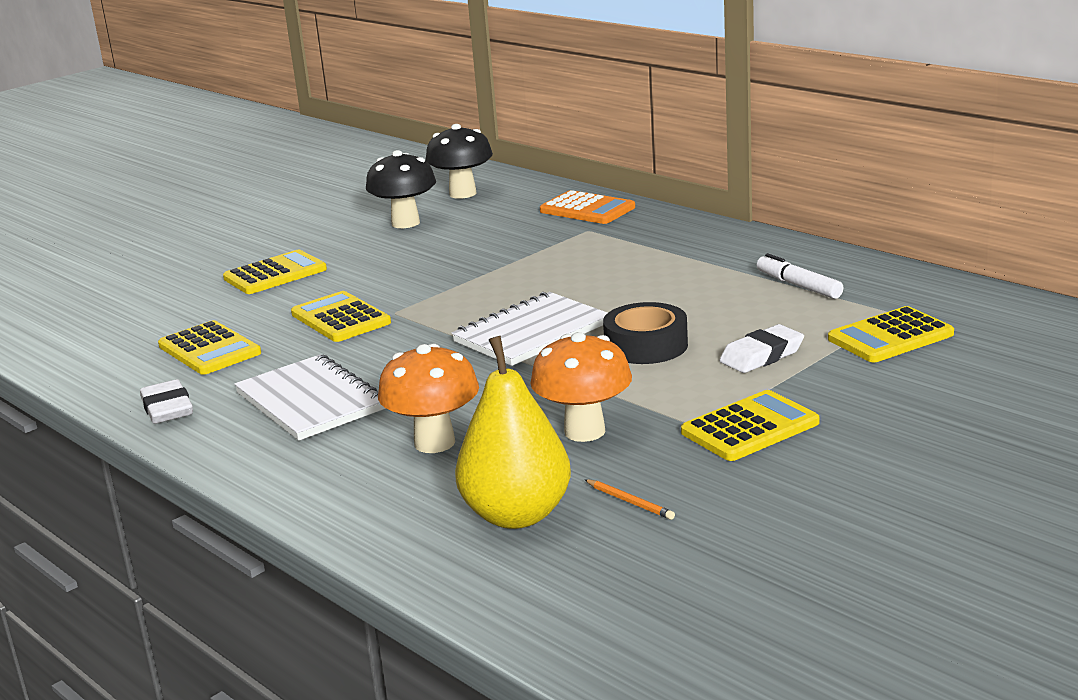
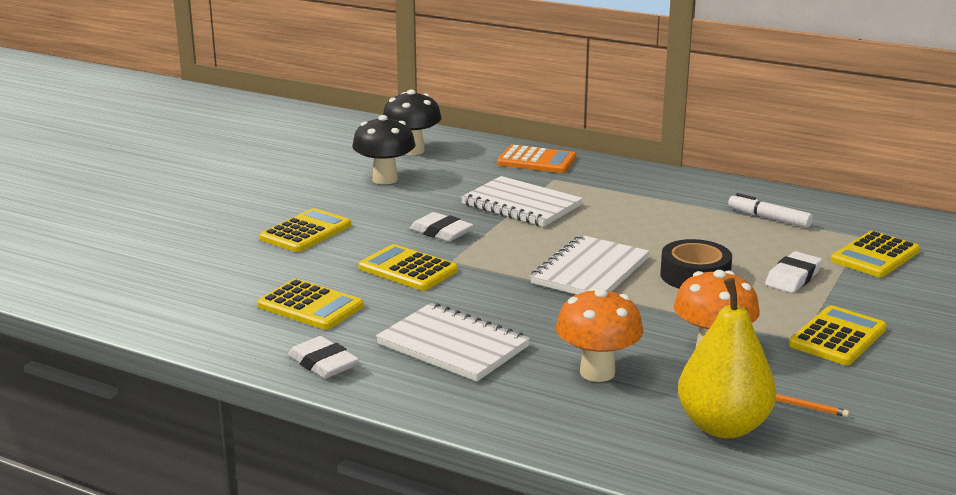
camera: 20 degrees left, 0 degrees up
none -> white eraser [410,212,473,242]
none -> white notebook [461,176,583,227]

